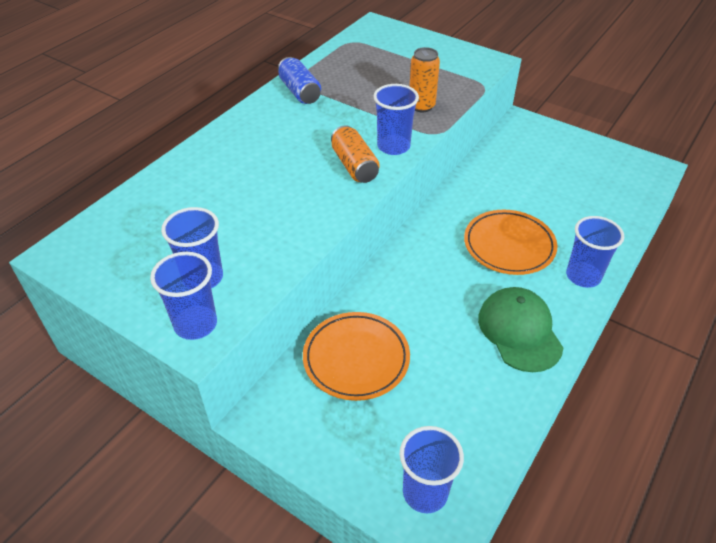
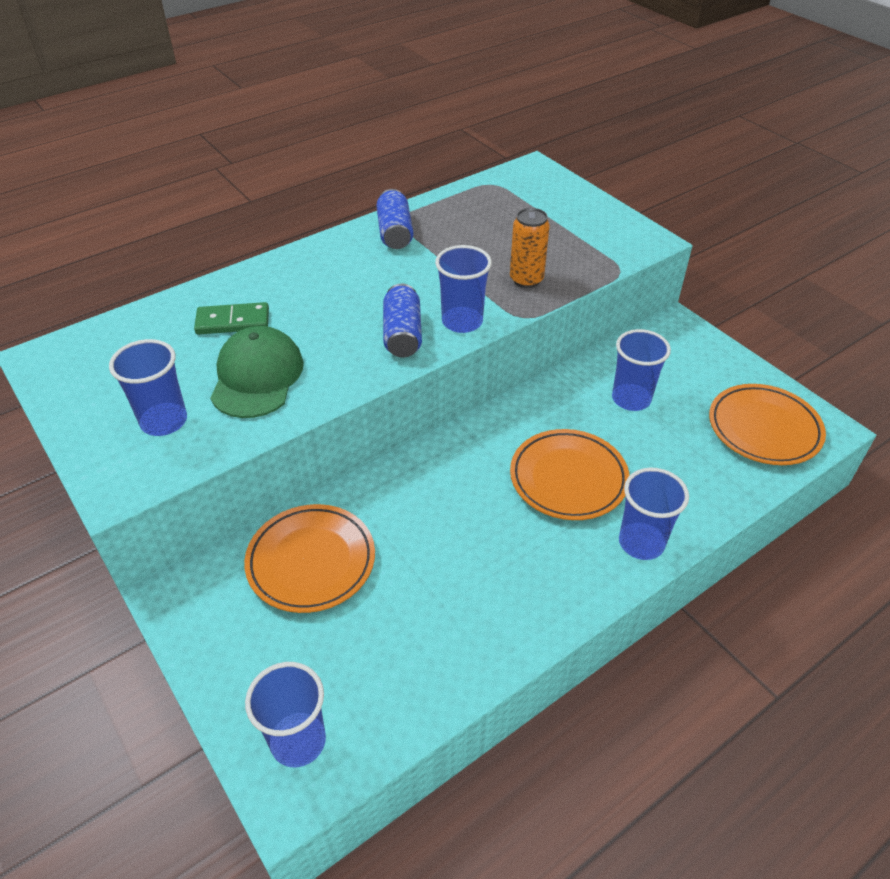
camera: 20 degrees right, 0 degrees up
blue cup [150,252,217,340] -> blue cup moved to [612,329,671,411]
orange can [331,125,380,183] -> blue can [383,284,422,358]
green cap [478,287,563,372] -> green cap moved to [210,326,304,418]
none -> green domino [194,302,269,334]
none -> orange plate [709,384,826,465]

